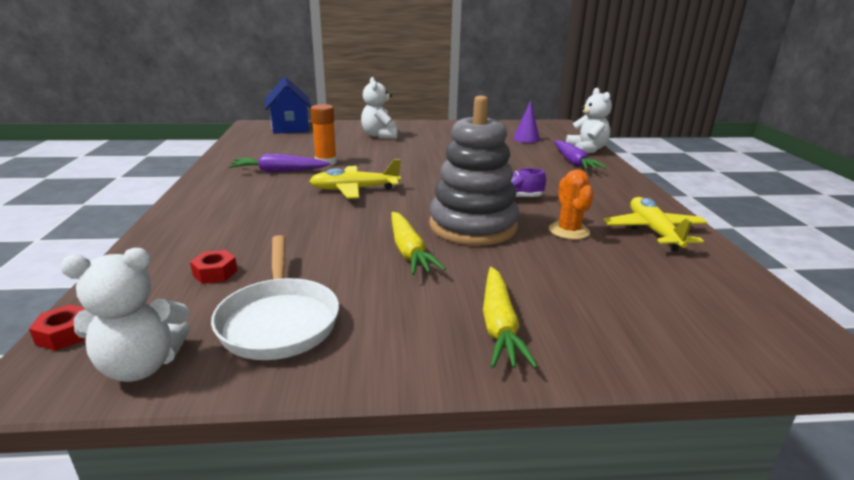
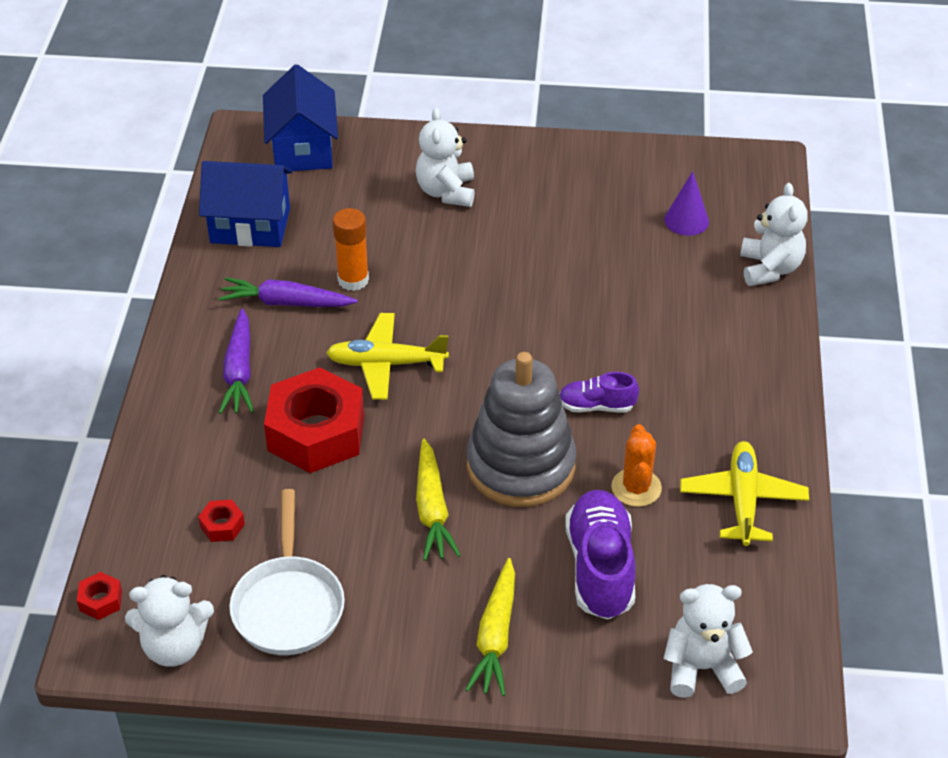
camera: 10 degrees right, 20 degrees up
purple carrot [554,140,606,170] -> purple carrot moved to [219,309,254,414]
none -> blue house [199,161,293,247]
none -> red nut [264,367,364,473]
none -> purple shoe [565,490,635,620]
none -> white teddy bear [663,584,753,698]

